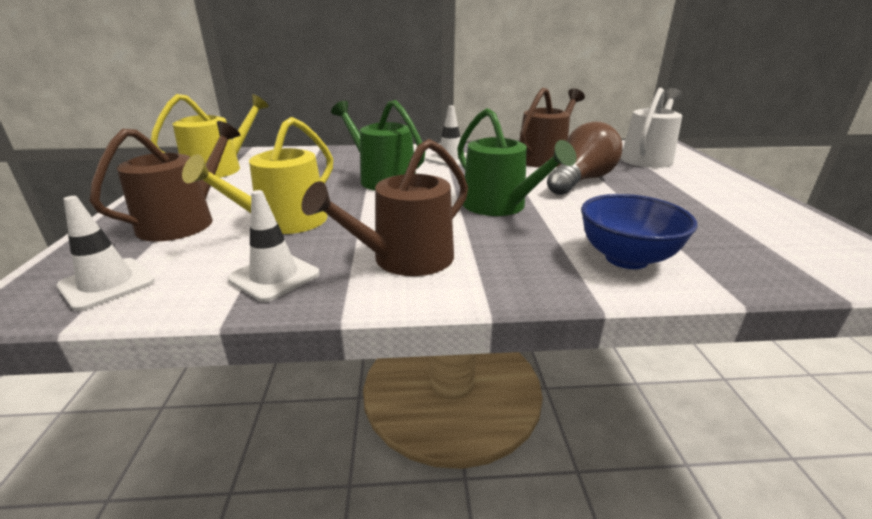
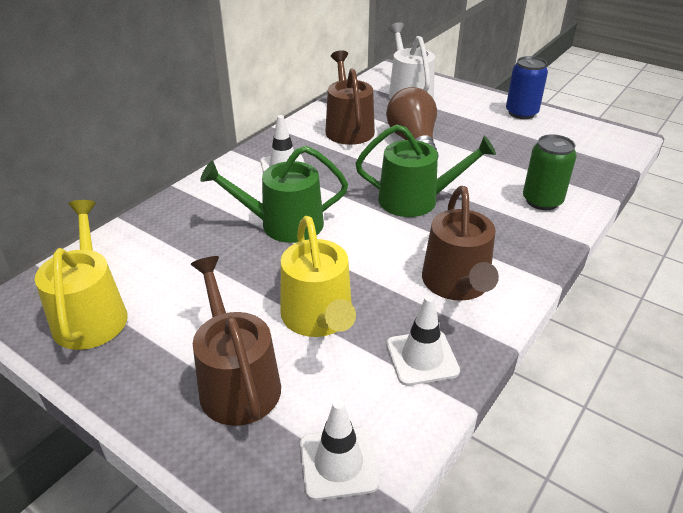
camera: 50 degrees left, 10 degrees up
blue bowl [581,194,698,269] -> green can [523,134,576,210]
none -> blue can [506,56,548,119]

